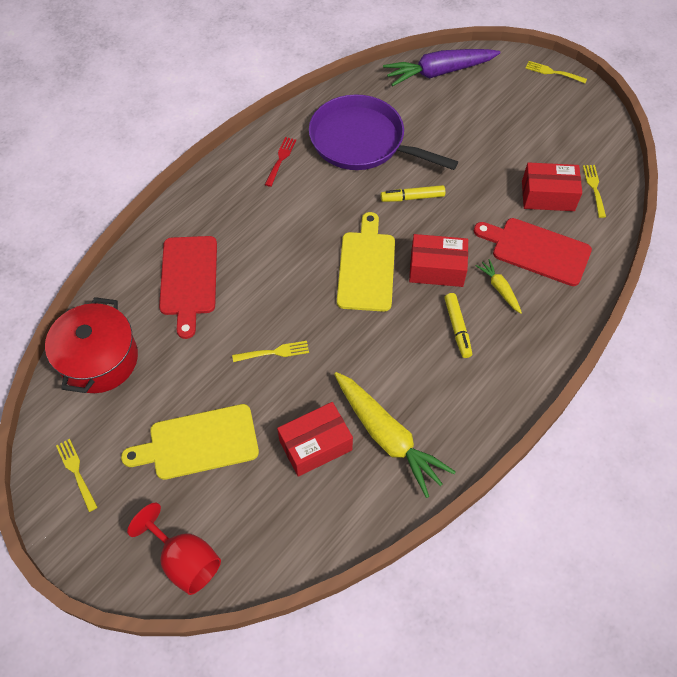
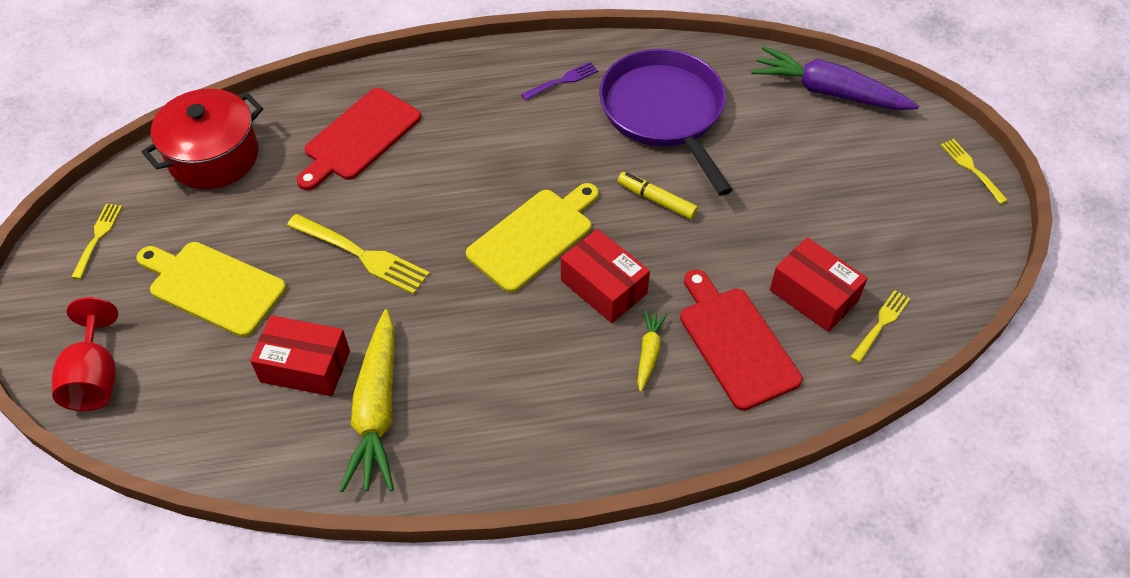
camera: 40 degrees right, 5 degrees down
yellow fork [232,341,309,362] -> yellow fork [287,214,430,295], size x1.68
red fork [265,137,296,187] -> purple fork [521,62,598,100]
yellow marker [444,293,472,358] -> none

